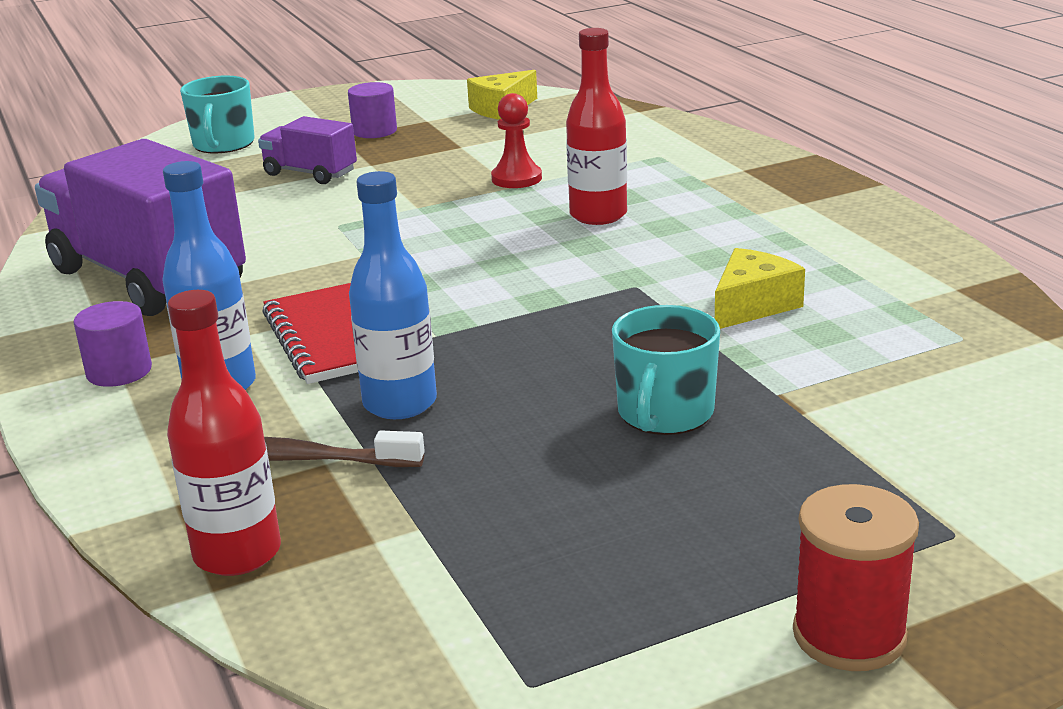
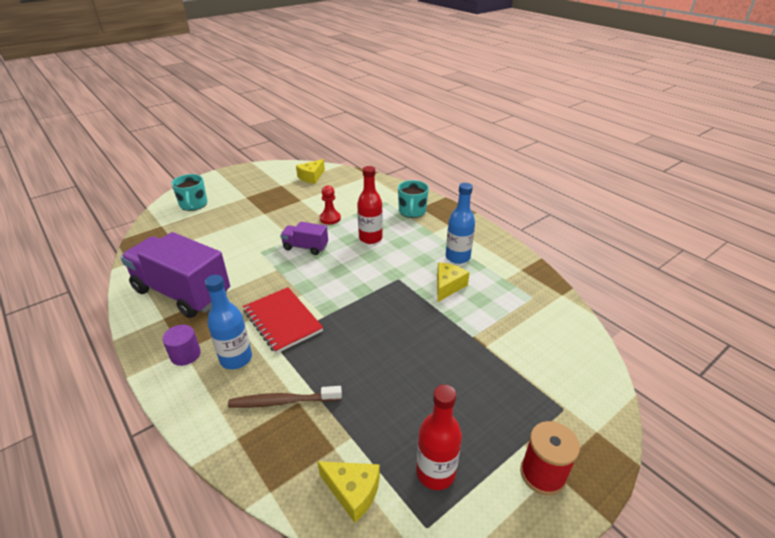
camera: 15 degrees left, 10 degrees up
red bottle [167,290,281,576] -> red bottle moved to [416,384,462,490]
purple truck [258,116,357,184] -> purple truck moved to [280,222,328,255]
purple cylinder [348,82,397,138] -> none
blue bottle [349,171,437,419] -> blue bottle moved to [446,183,475,264]
turquoise mug [612,305,720,435] -> turquoise mug moved to [398,180,429,218]
none -> yellow cheese [317,461,380,523]

